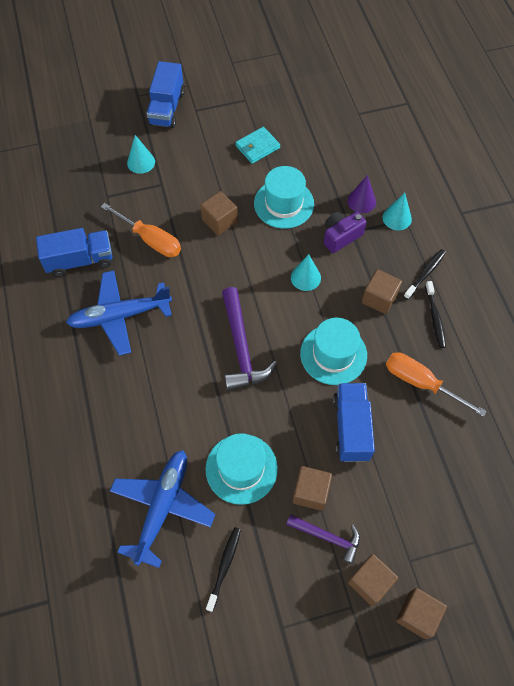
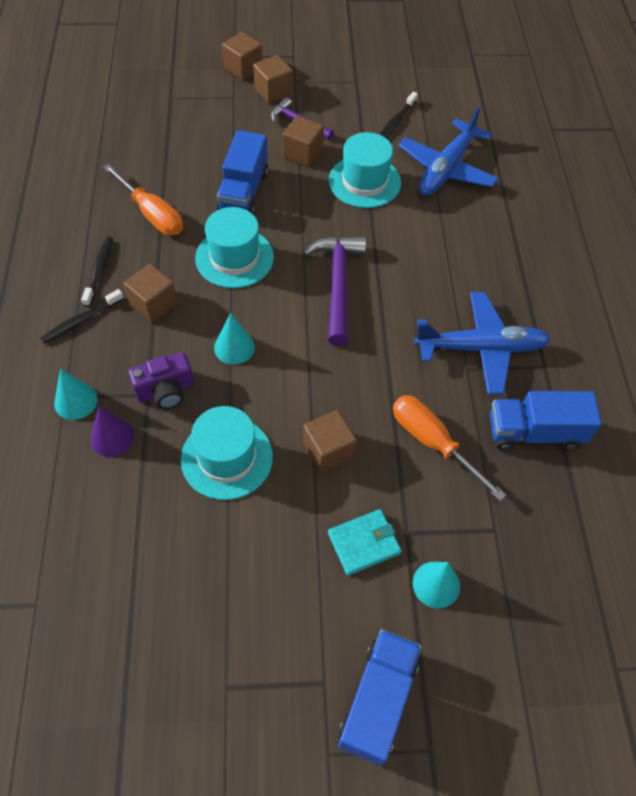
camera: 170 degrees left, 5 degrees down
turquoise wallet [235,127,280,164] -> turquoise wallet moved to [328,509,402,576]

